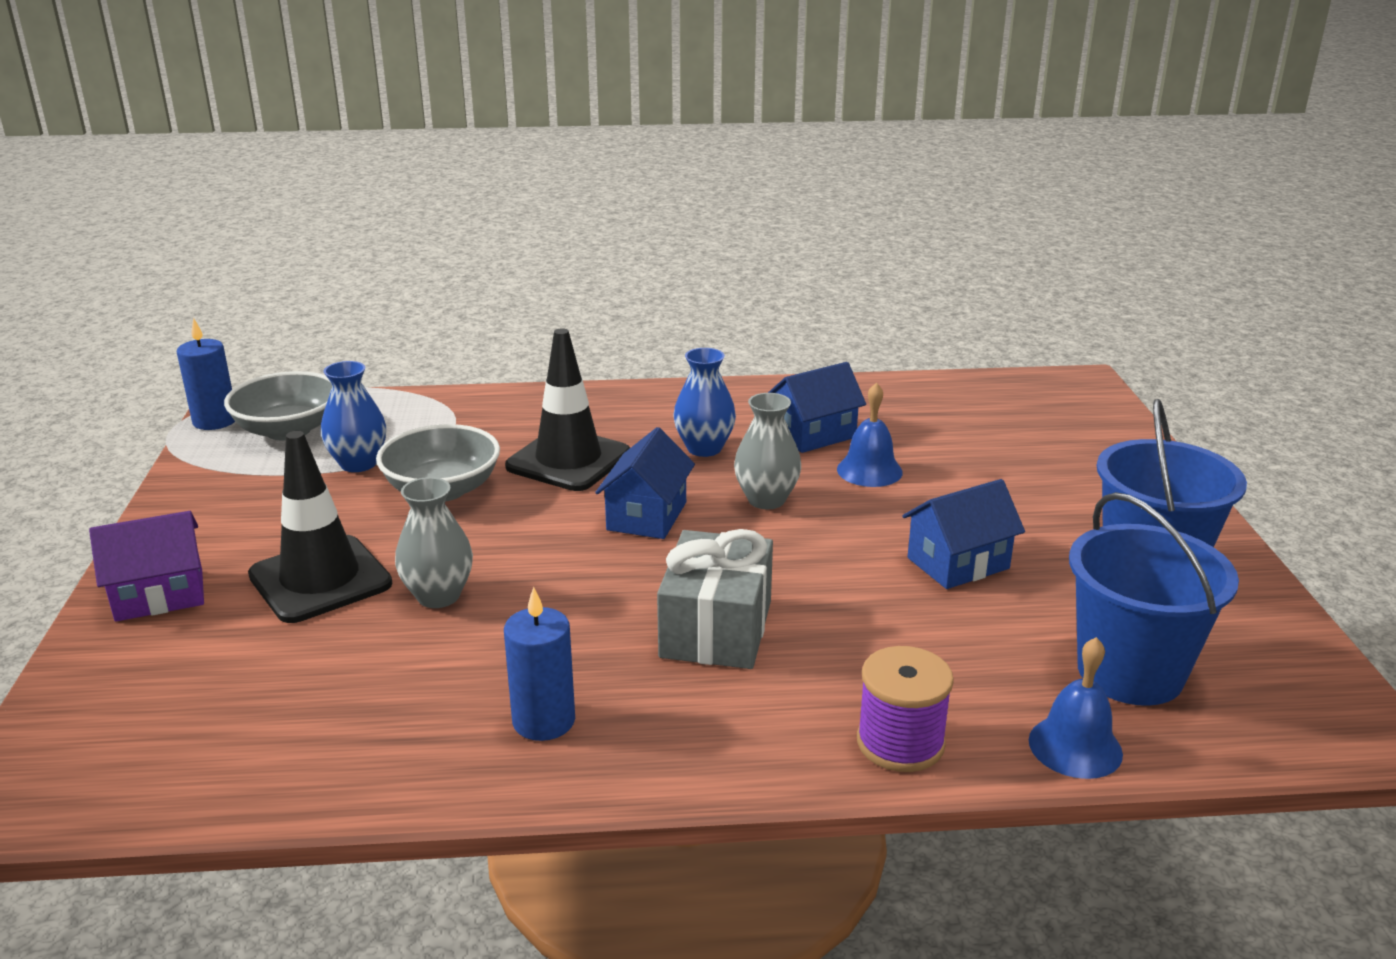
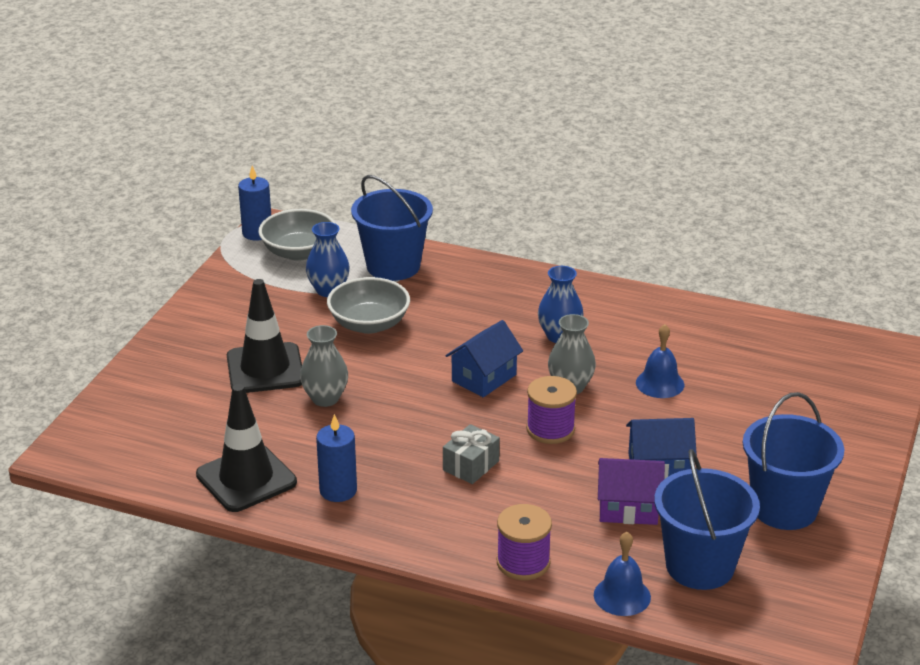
camera: 25 degrees right, 5 degrees up
purple house [89,511,204,622] -> purple house moved to [598,458,665,525]
black traffic cone [505,329,630,491] -> black traffic cone moved to [196,384,297,512]
grey gift [657,529,773,669] -> grey gift [443,424,500,484], size x0.61
blue house [768,362,866,453] -> none
none -> blue bucket [351,175,433,281]
none -> purple spool [526,376,577,444]

